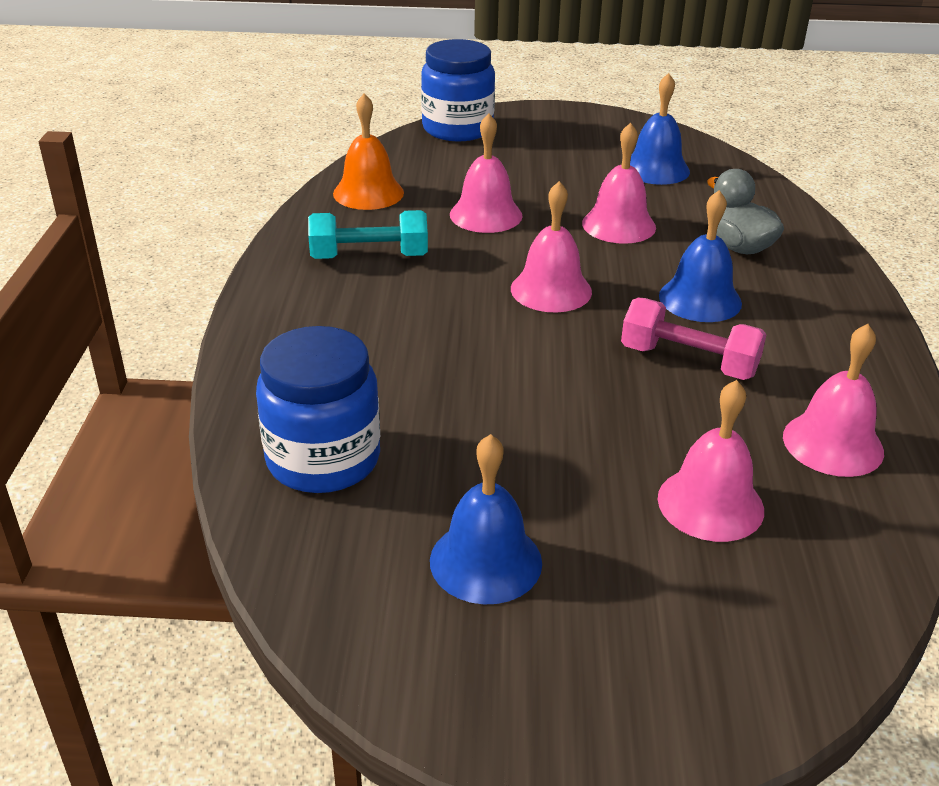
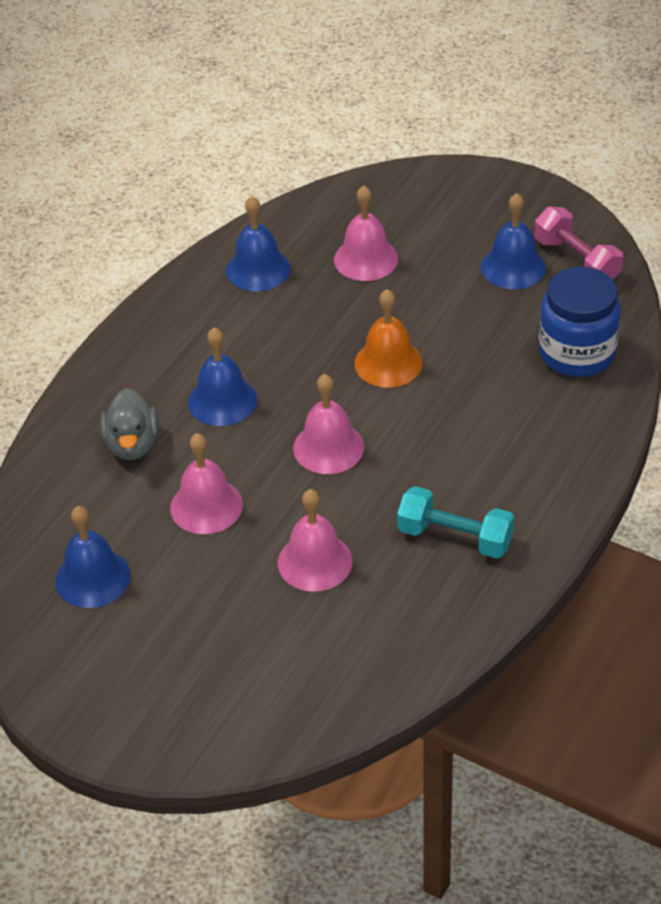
camera: 150 degrees left, 10 degrees up
orange bell [333,93,404,210] -> orange bell moved to [354,289,423,388]
blue jar [421,39,495,141] -> none
pink dumbbell [621,298,767,380] -> pink dumbbell moved to [534,207,623,280]
pink bell [783,324,884,477] -> blue bell [226,196,291,292]

